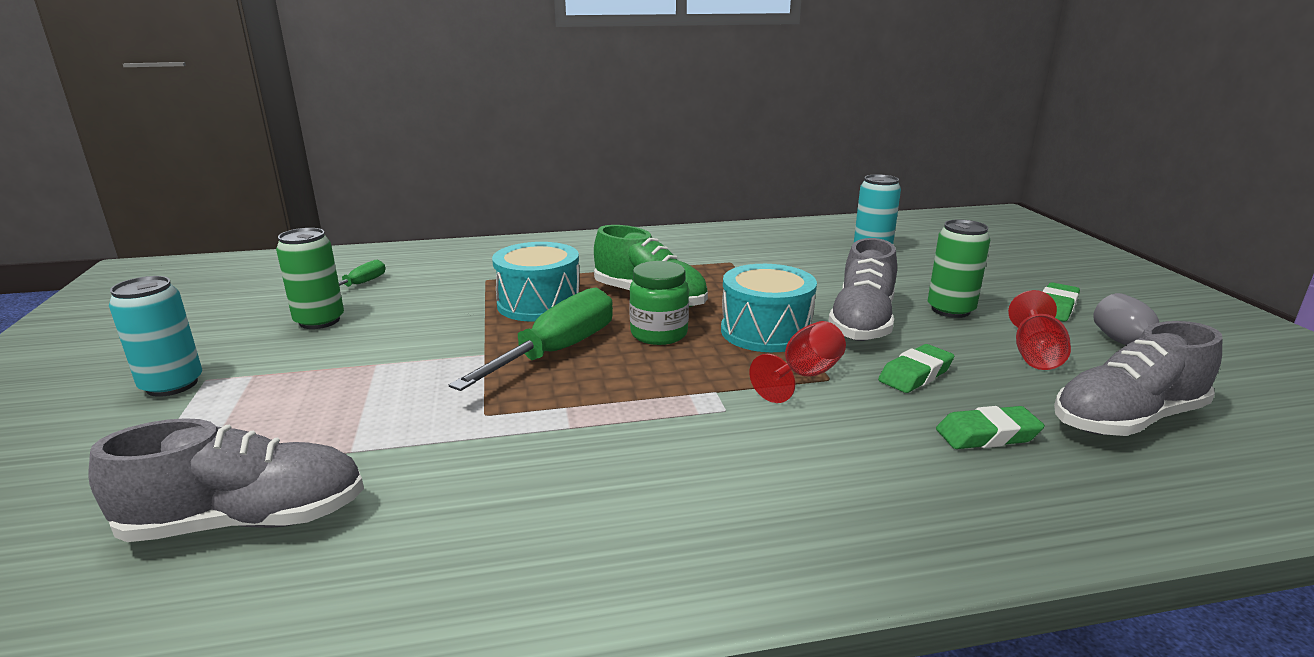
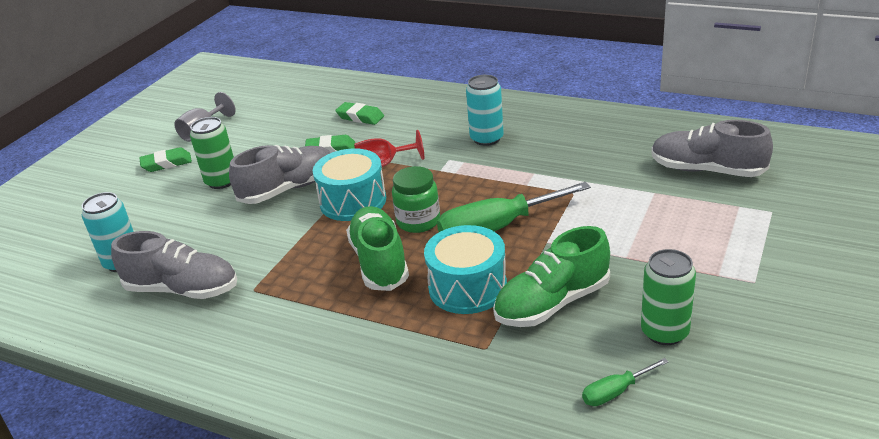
camera: 140 degrees left, 10 degrees up
turquoise can [109,276,202,397] -> turquoise can moved to [466,75,504,146]
red goblet [1008,290,1071,370] -> none
grey shoe [1054,321,1222,436] -> grey shoe moved to [111,231,237,299]
none -> green shoe [493,226,610,327]

